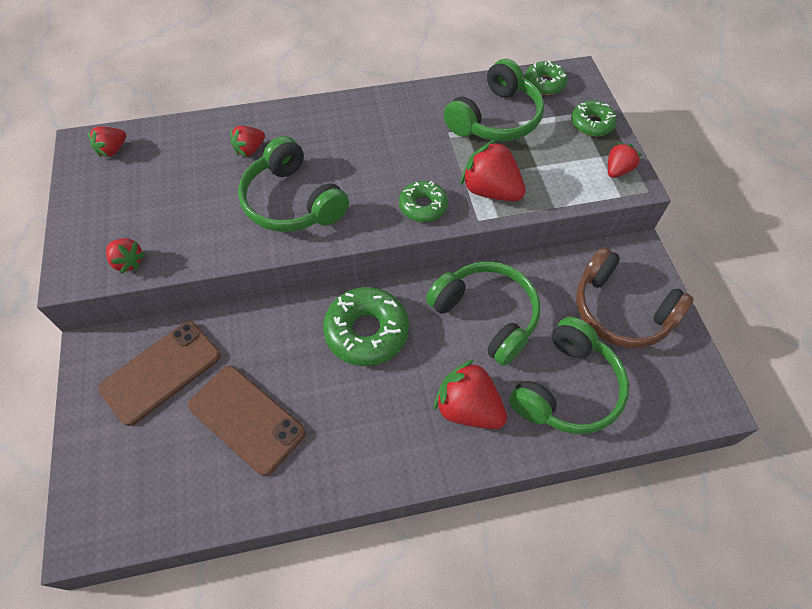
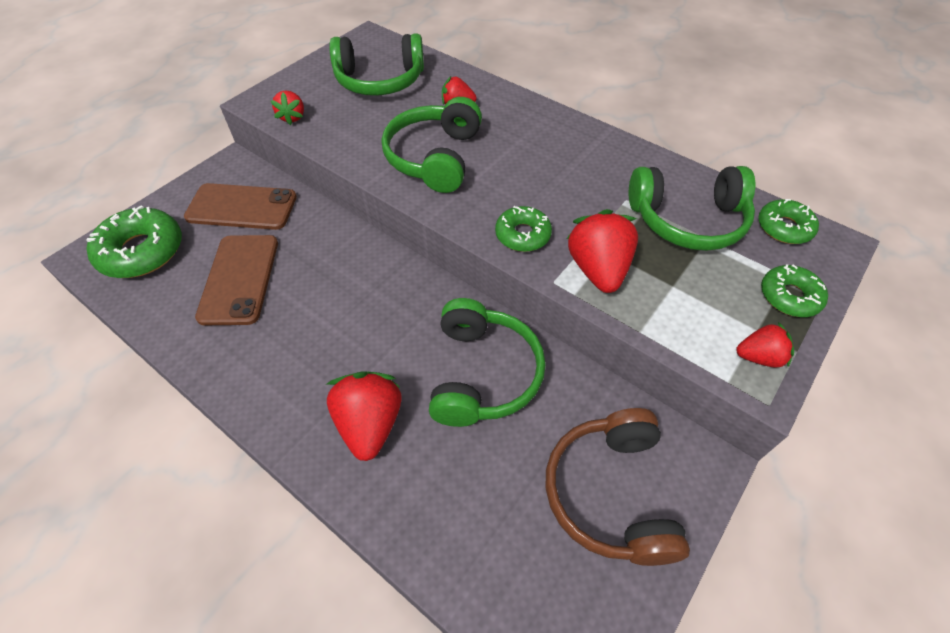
camera: 50 degrees right, 5 degrees down
red strawberry [88,127,126,158] -> none
green donut [323,287,409,366] -> green donut moved to [86,205,182,278]
green headphones [509,317,629,434] -> green headphones moved to [329,34,424,96]

